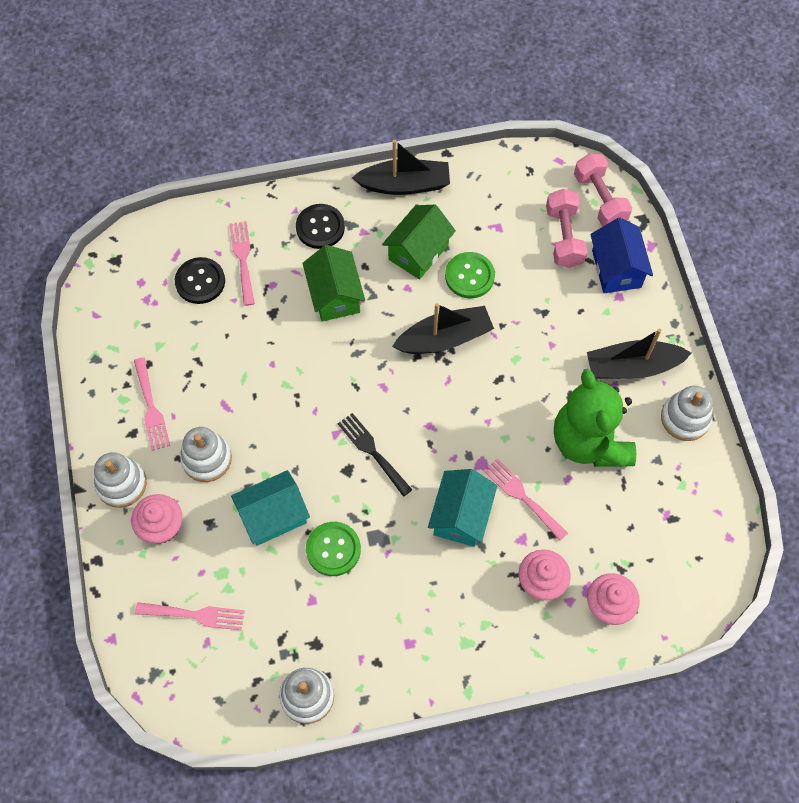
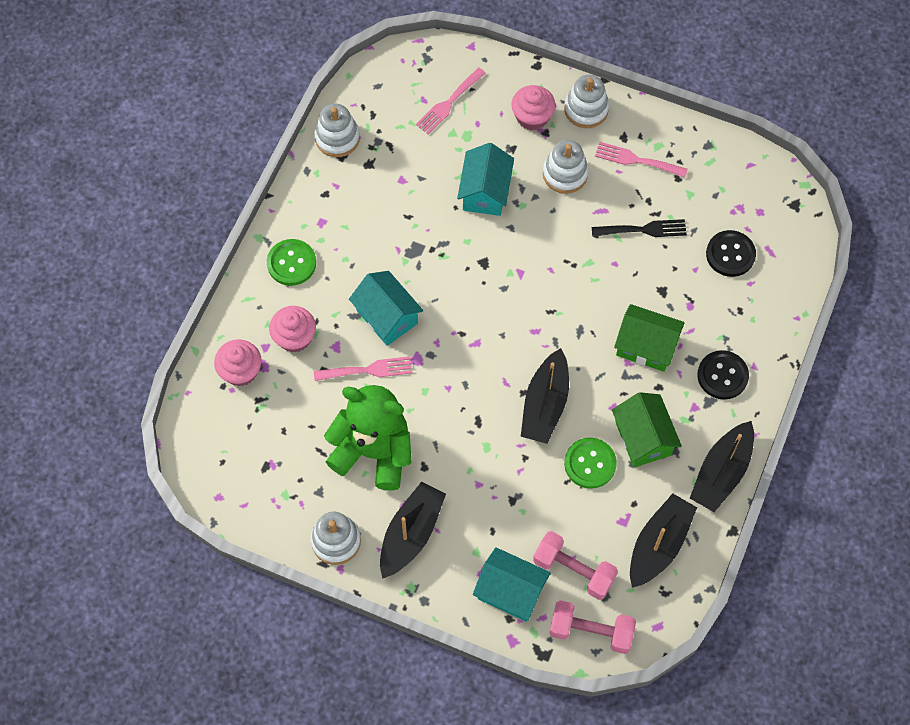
camera: 125 degrees right, 0 degrees up
pink fork [229,221,255,306] -> none
green button [306,522,361,576] -> green button moved to [267,239,316,286]
black fork [338,413,412,497] -> black fork moved to [592,219,687,237]
blue house [590,218,653,293] -> turquoise house [473,547,551,622]
none -> black boat [630,493,697,588]

